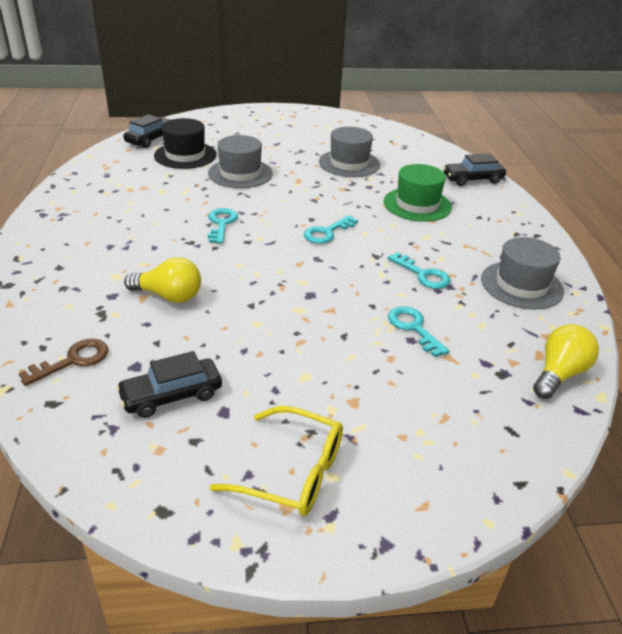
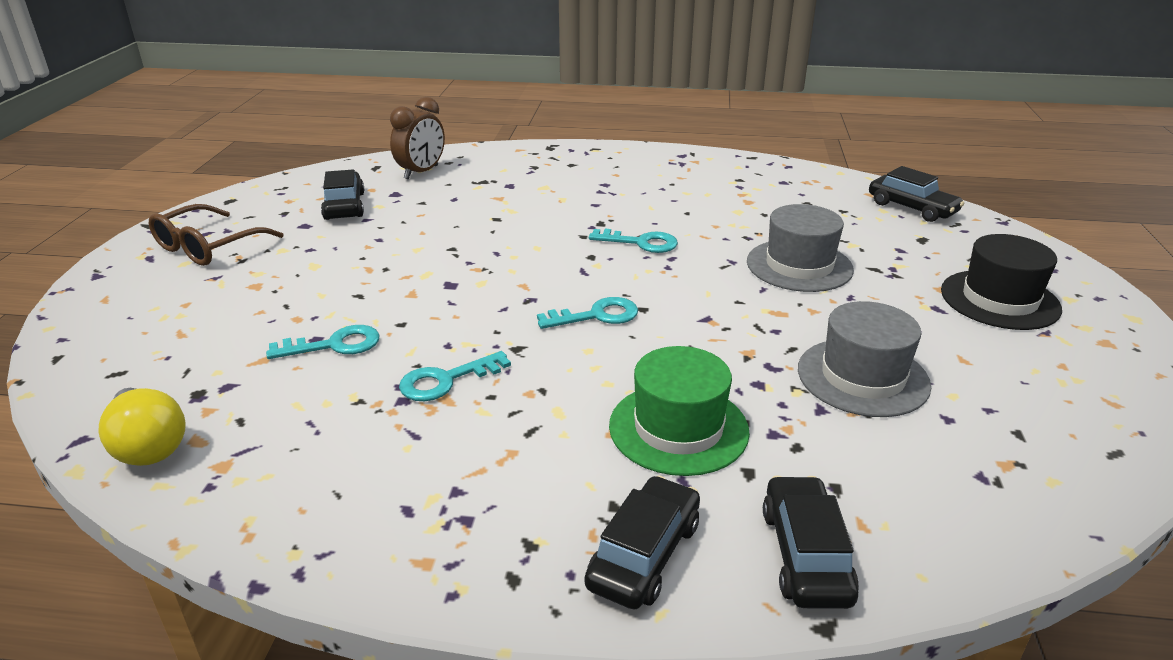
camera: 105 degrees right, 5 degrees down
brown key [19,339,108,386] -> brown clock [390,97,445,179]
yellow light bulb [124,257,201,303] -> none
black hat [154,118,217,169] -> black hat moved to [941,234,1062,330]
yellow glasses [210,406,343,516] -> brown glasses [149,204,284,266]
turquoise key [304,215,358,244] -> turquoise key turned 105 degrees clockwise [537,297,638,329]
grey hat [481,237,564,310] -> none
none -> black car [585,475,700,609]

